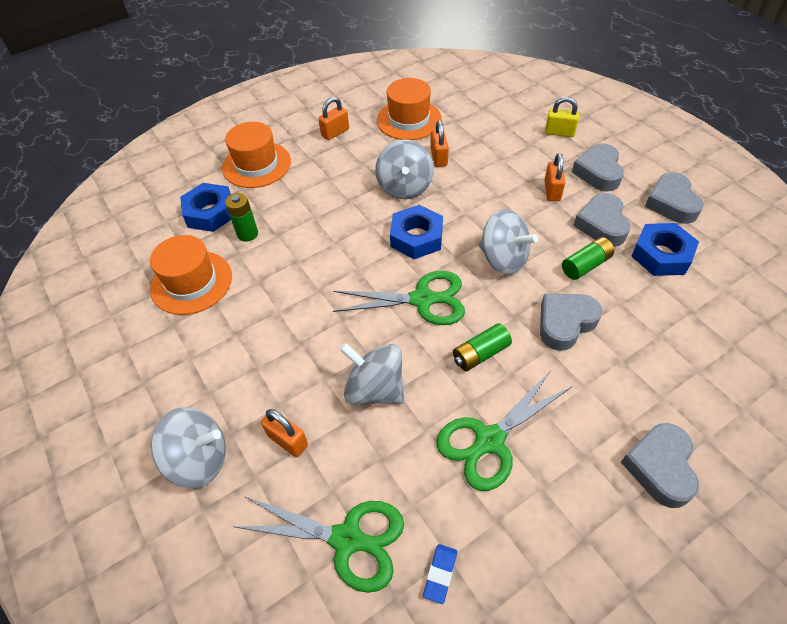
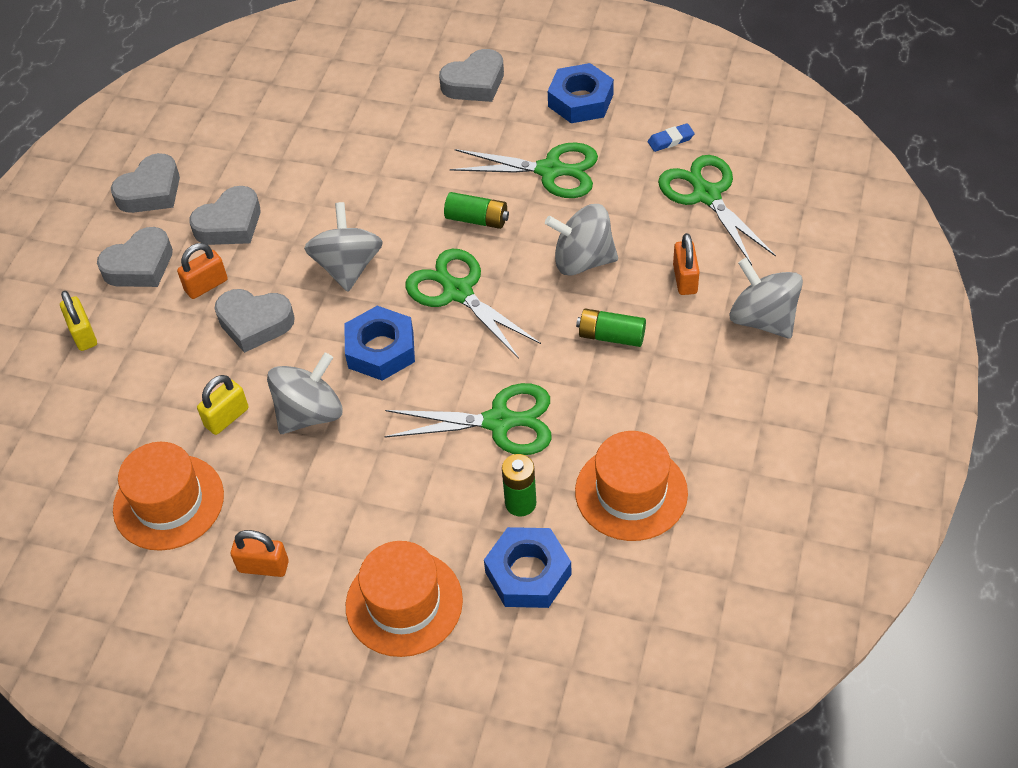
camera: 130 degrees left, 0 degrees up
grey spinning top [340,343,404,405] -> grey spinning top turned 105 degrees clockwise [545,204,618,275]
orange padlock [430,120,449,167] -> yellow padlock [197,375,249,435]
grey heart [540,294,602,351] -> grey heart moved to [215,289,295,353]
green battery [562,237,614,280] -> green battery moved to [576,309,646,347]
blue nut [631,223,699,276] -> blue nut moved to [548,63,614,123]
none -> green scissors [384,383,552,455]

